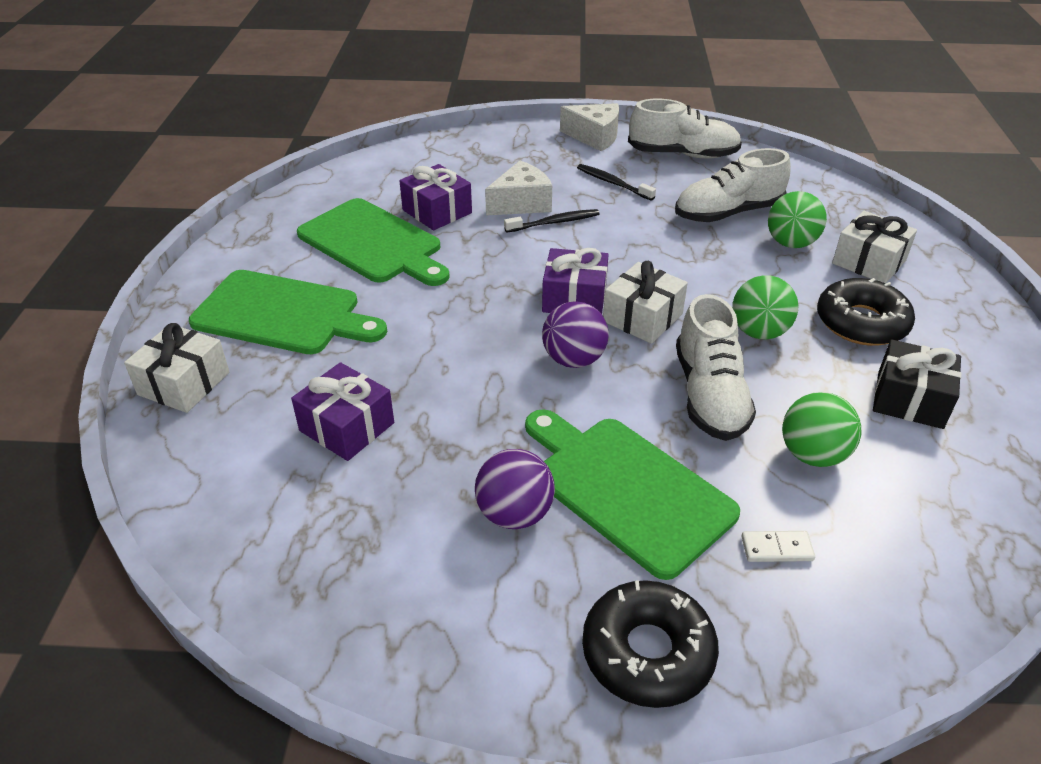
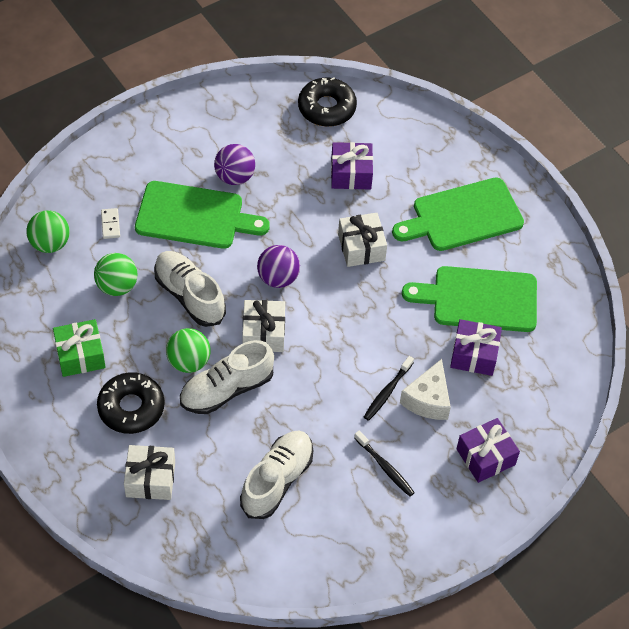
camera: 140 degrees right, 15 degrees up
white gift [124,323,229,413] -> white gift moved to [338,213,387,267]
purple gift [542,248,609,314] -> purple gift moved to [457,418,520,483]
white cheese [560,103,619,151] -> none
black toothbrush [577,164,656,201] -> black toothbrush turned 45 degrees clockwise [354,431,415,497]
black donut [582,580,719,708] -> black donut moved to [298,78,357,127]
white shoe [628,99,742,159] -> white shoe moved to [180,340,274,414]
white domino [741,531,815,562] -> white domino turned 60 degrees counterclockwise [101,208,120,239]
green ball [768,191,827,248] -> green ball moved to [26,210,70,253]
black gift [873,339,961,429] -> green gift [53,319,106,377]

